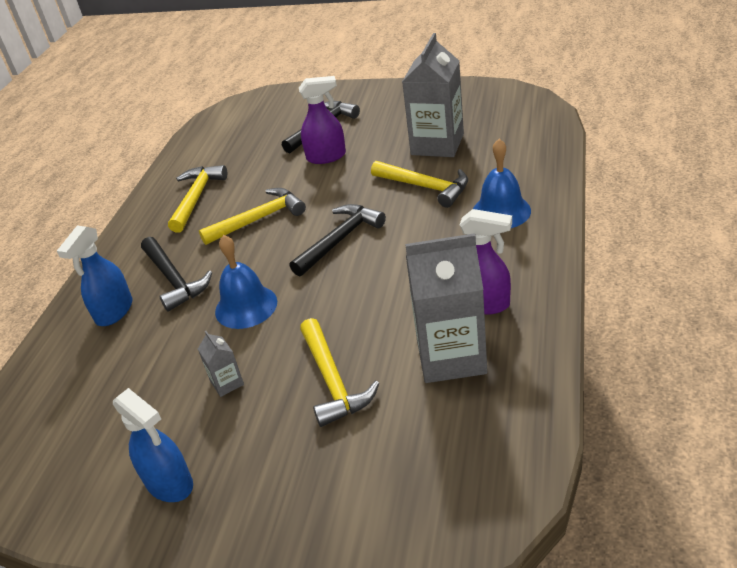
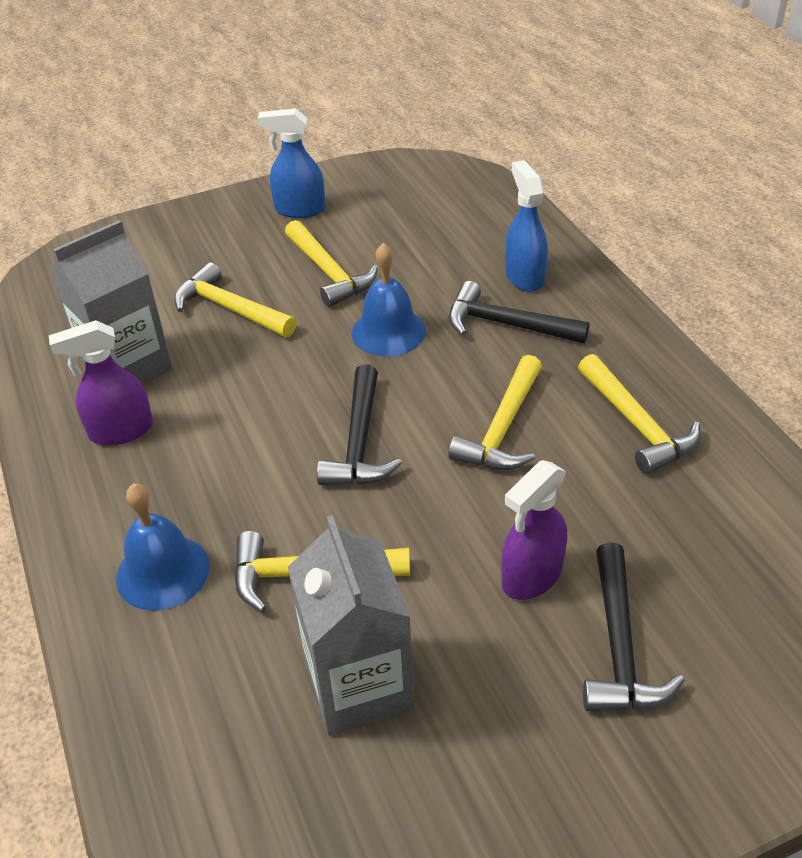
camera: 140 degrees right, 5 degrees up
grey carton [198,331,244,397] -> yellow hammer [285,220,378,307]

